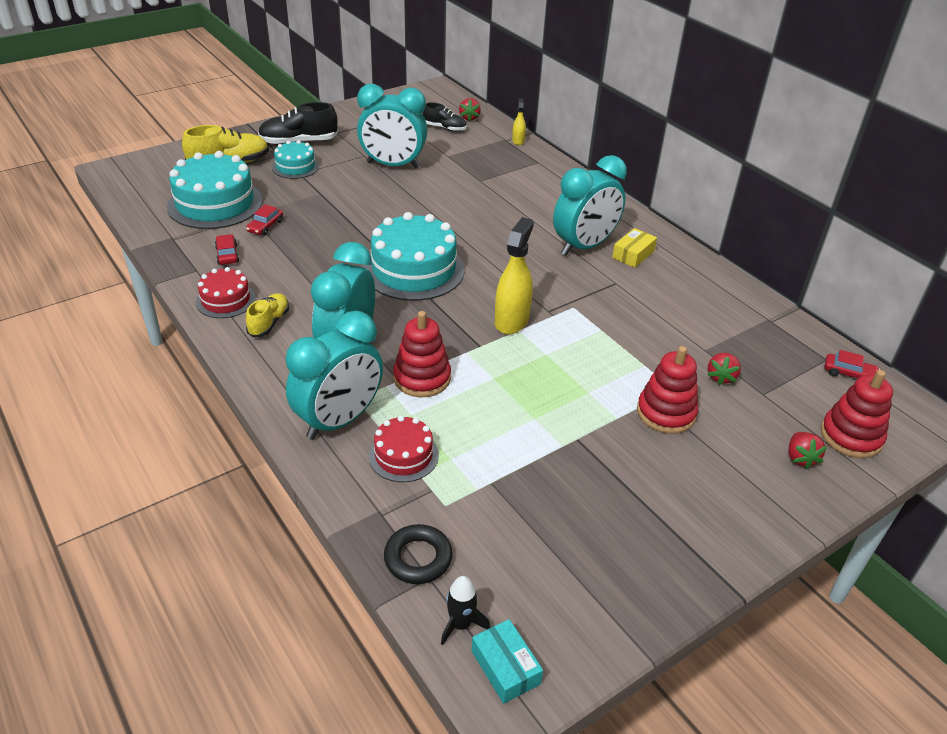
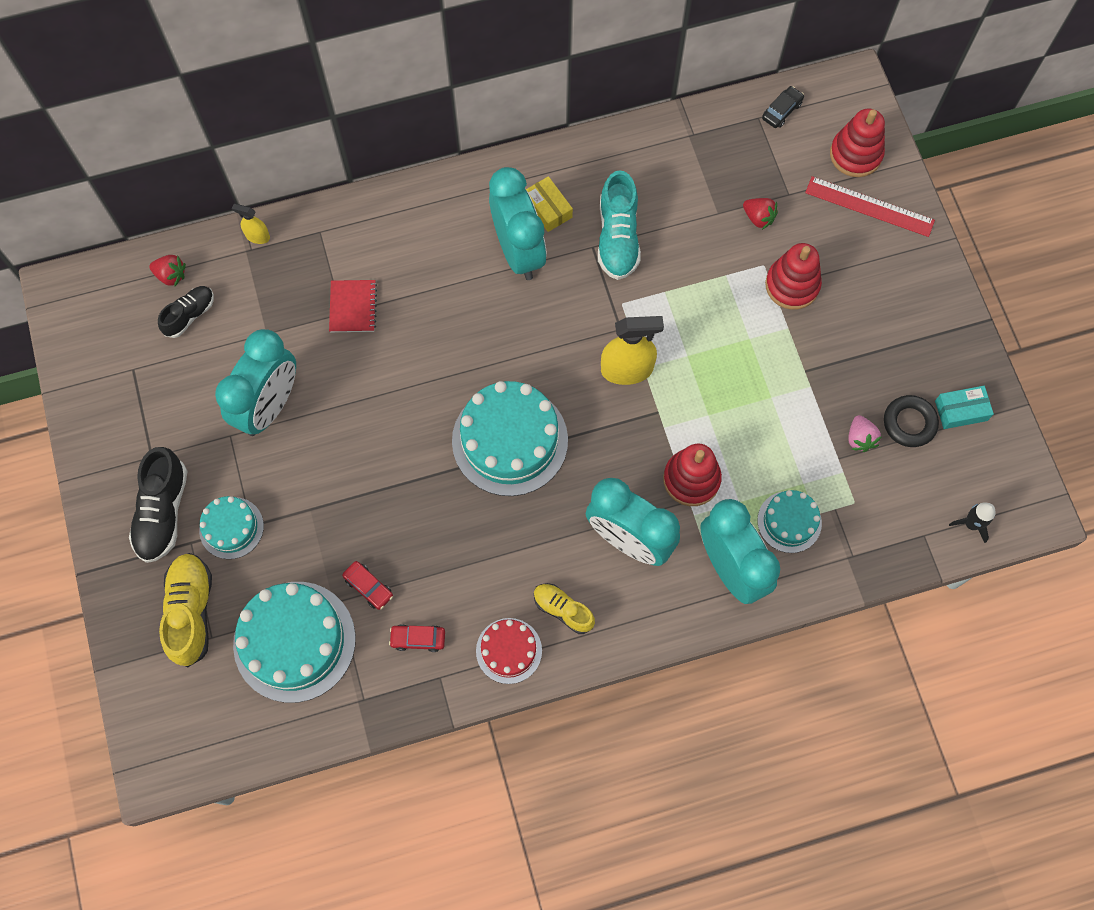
camera: 70 degrees left, 30 degrees up
red cake [369,416,439,482] -> turquoise cake [757,490,822,553]
black ring [384,524,453,584] -> black ring moved to [884,395,939,447]
turquoise box [472,619,543,704] -> turquoise box moved to [935,386,994,429]
yellow spray bottle [495,217,534,334] -> yellow spray bottle turned 135 degrees clockwise [601,316,664,385]
red strawberry [789,432,827,469] -> red ruler [805,176,935,237]
red car [824,350,880,378] -> black car [762,86,804,128]
none -> red notebook [329,280,377,332]
none -> turquoise shoe [598,170,641,280]
none -> pink strawberry [848,415,882,452]

